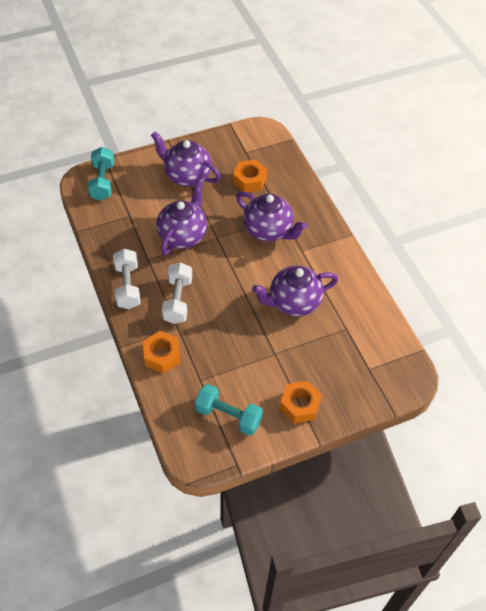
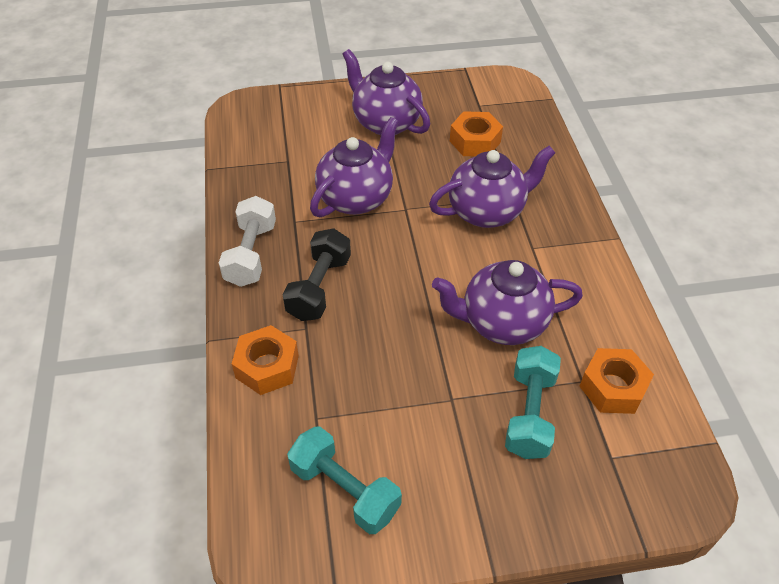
camera: 15 degrees right, 5 degrees down
turquoise dumbbell [88,147,114,201] -> turquoise dumbbell moved to [505,346,561,459]
white dumbbell [162,262,192,324] -> black dumbbell [283,228,351,321]
purple teapot [236,191,307,242] -> purple teapot turned 75 degrees counterclockwise [429,146,555,228]
orange nut [280,381,322,423] -> orange nut moved to [579,348,654,414]

